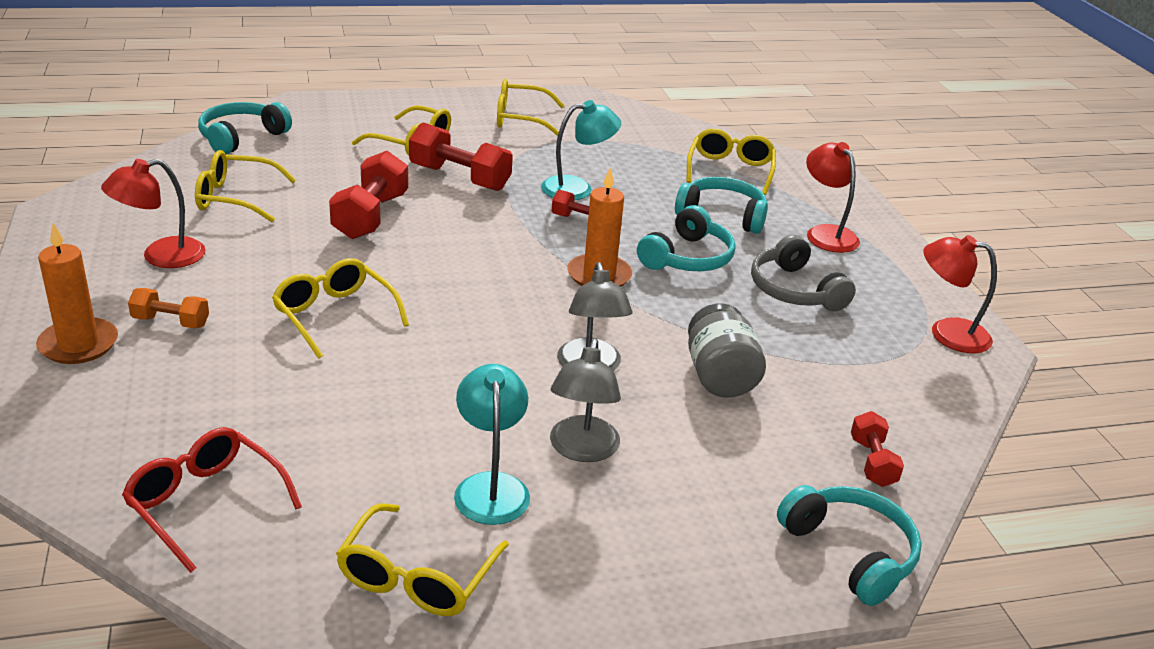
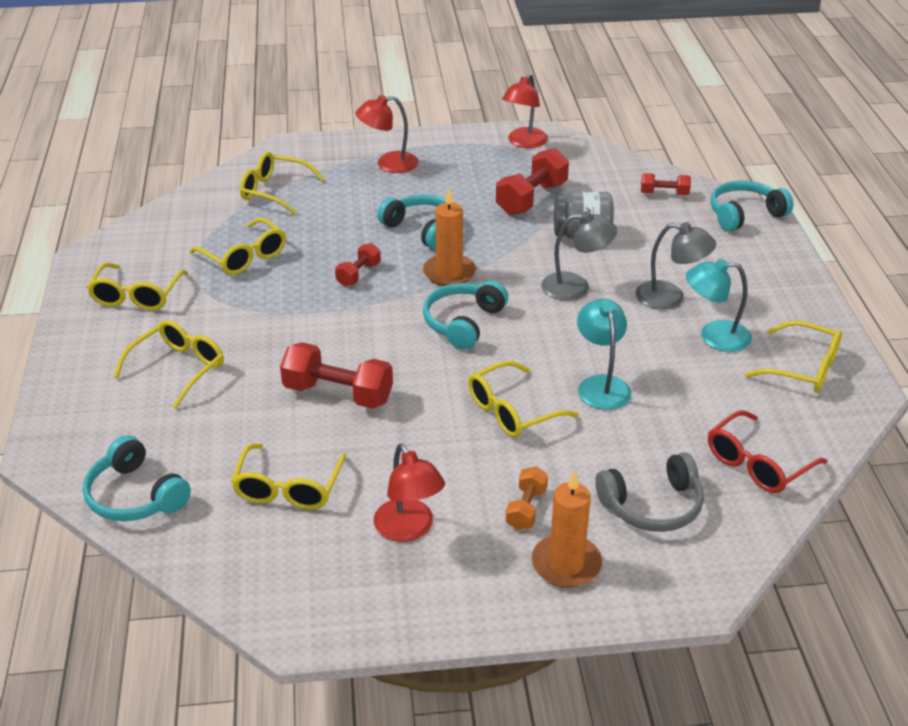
camera: 80 degrees left, 5 degrees up
red dumbbell [409,122,513,191] -> red dumbbell moved to [496,148,569,215]
turquoise lamp [541,100,621,200] -> turquoise lamp moved to [577,299,631,410]
turquoise headphones [675,177,768,234] -> turquoise headphones moved to [423,281,508,350]
grey headphones [751,235,856,311] -> grey headphones moved to [595,452,704,532]
none -> yellow glasses [189,218,286,275]

